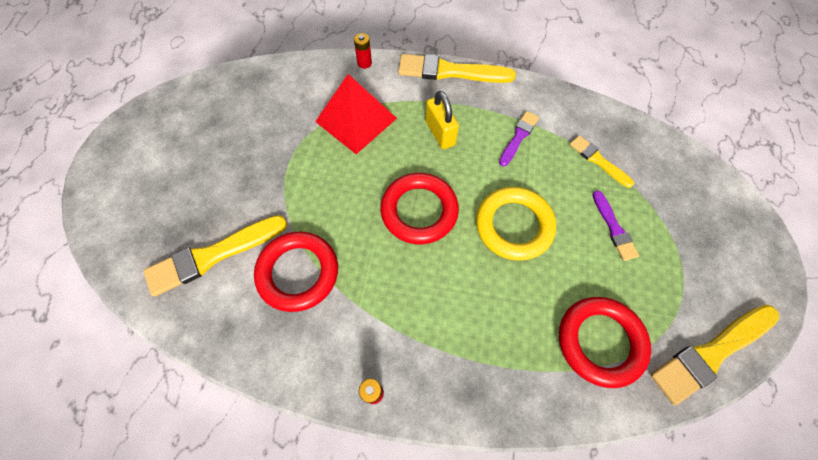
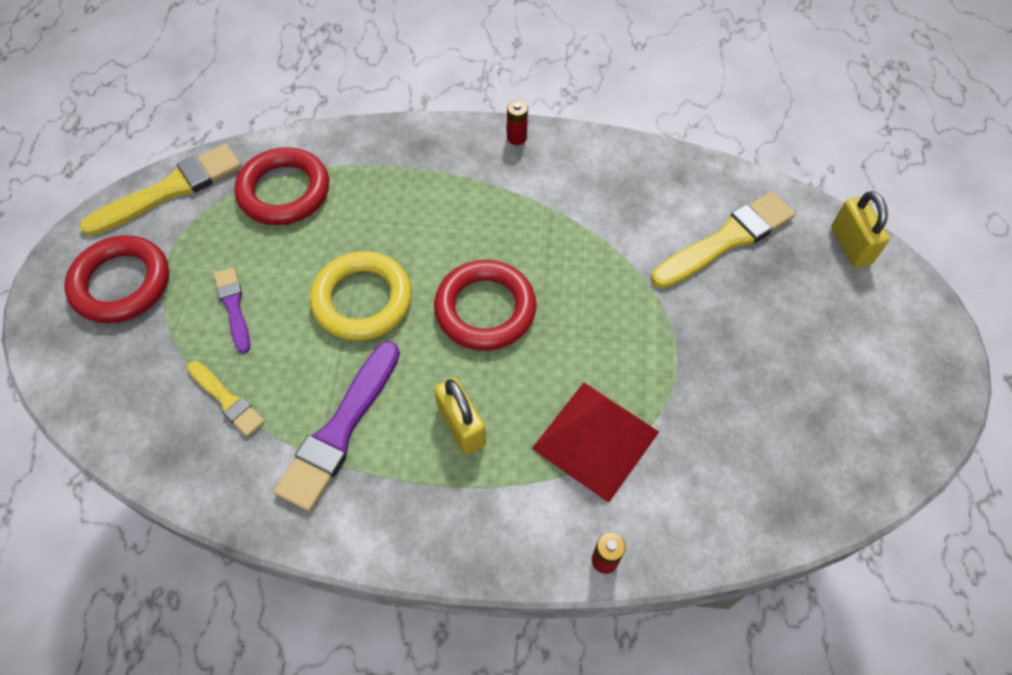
camera: 175 degrees right, 5 degrees down
red ring [254,232,338,312] -> red ring moved to [64,235,169,323]
yellow brush [398,54,516,83] -> none
purple brush [499,111,539,166] -> purple brush [274,341,400,512], size x1.77
none -> yellow padlock [831,191,890,268]

